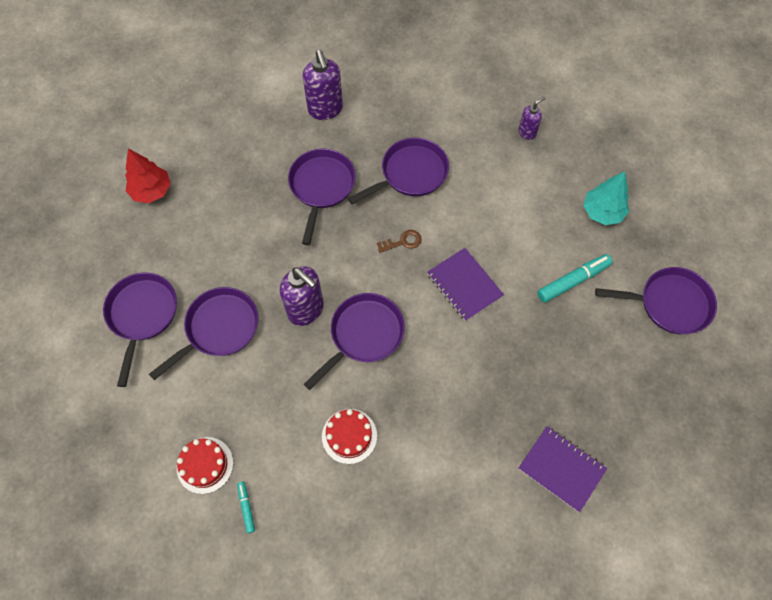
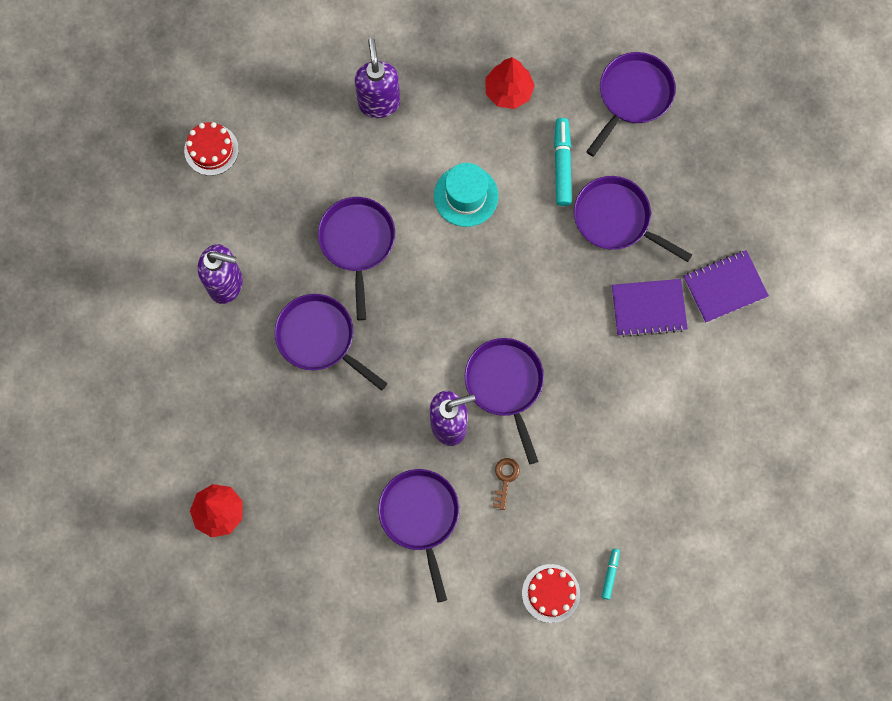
camera: 60 degrees left, 10 degrees up
purple pan [103,272,177,387] -> purple pan moved to [574,176,692,262]
turquoise marker [237,482,255,533] -> turquoise marker turned 90 degrees clockwise [602,549,620,600]
red cake [322,409,377,464] -> red cake moved to [184,122,239,176]
brown key [377,230,422,253] -> brown key moved to [493,458,520,510]
purple notebook [427,248,504,321] -> purple notebook moved to [612,279,688,337]
purple soap dispenser [518,96,546,140] -> purple soap dispenser [355,38,400,118], size x1.81
turquoise tree [583,171,629,225] -> red tree [485,57,535,109]
none -> turquoise hat [434,163,499,227]

